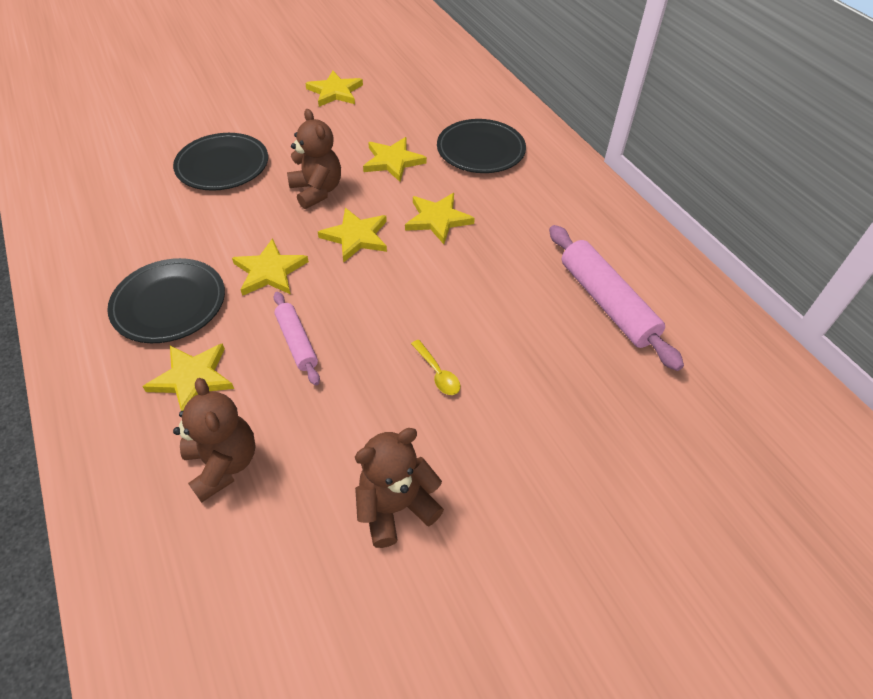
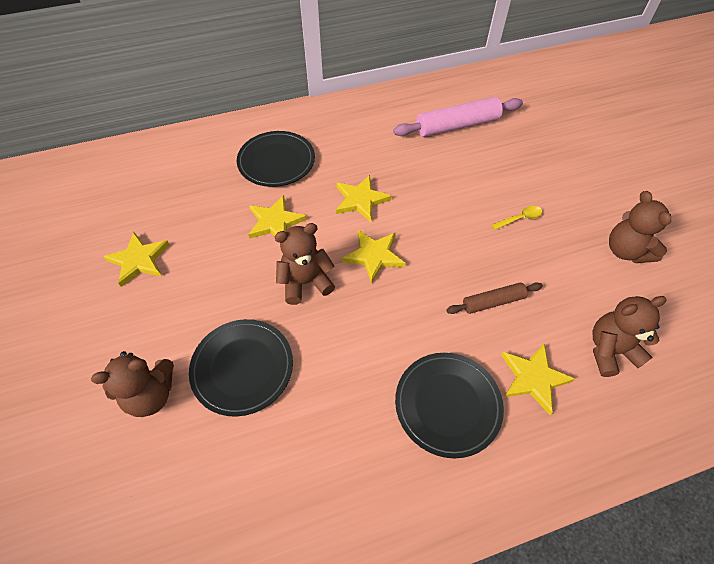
camera: 80 degrees left, 5 degrees up
yellow star [232,238,309,296] -> none
pink rolling pin [273,292,320,386] -> brown rolling pin [446,282,543,314]
none -> brown teddy bear [91,351,174,417]

